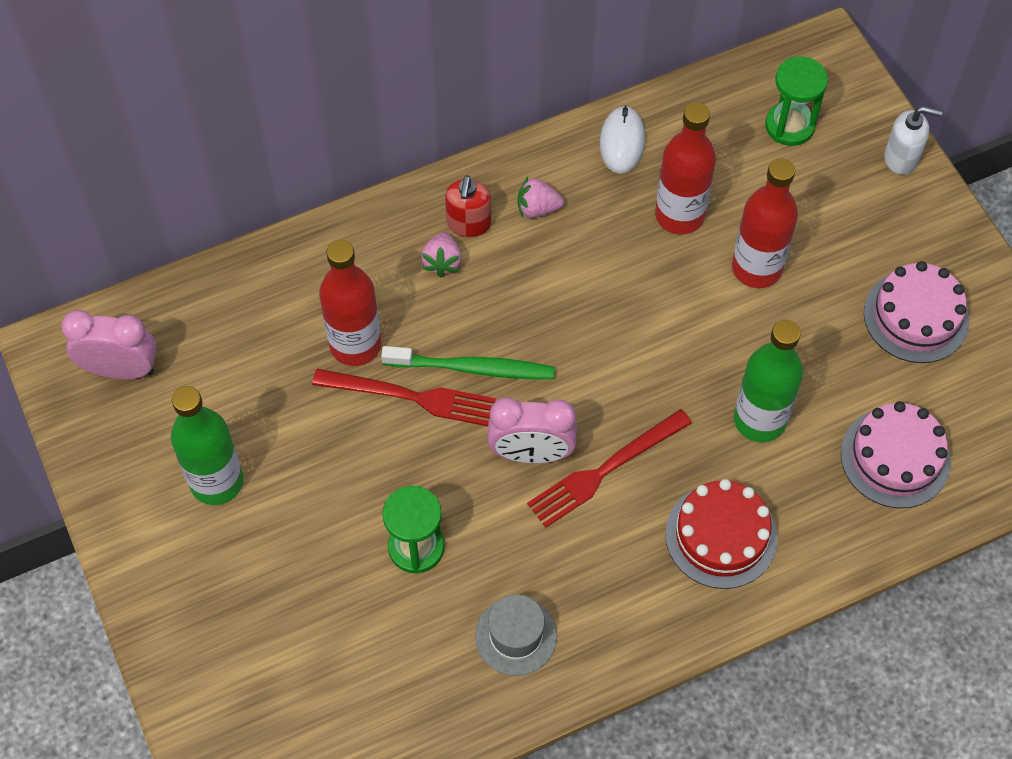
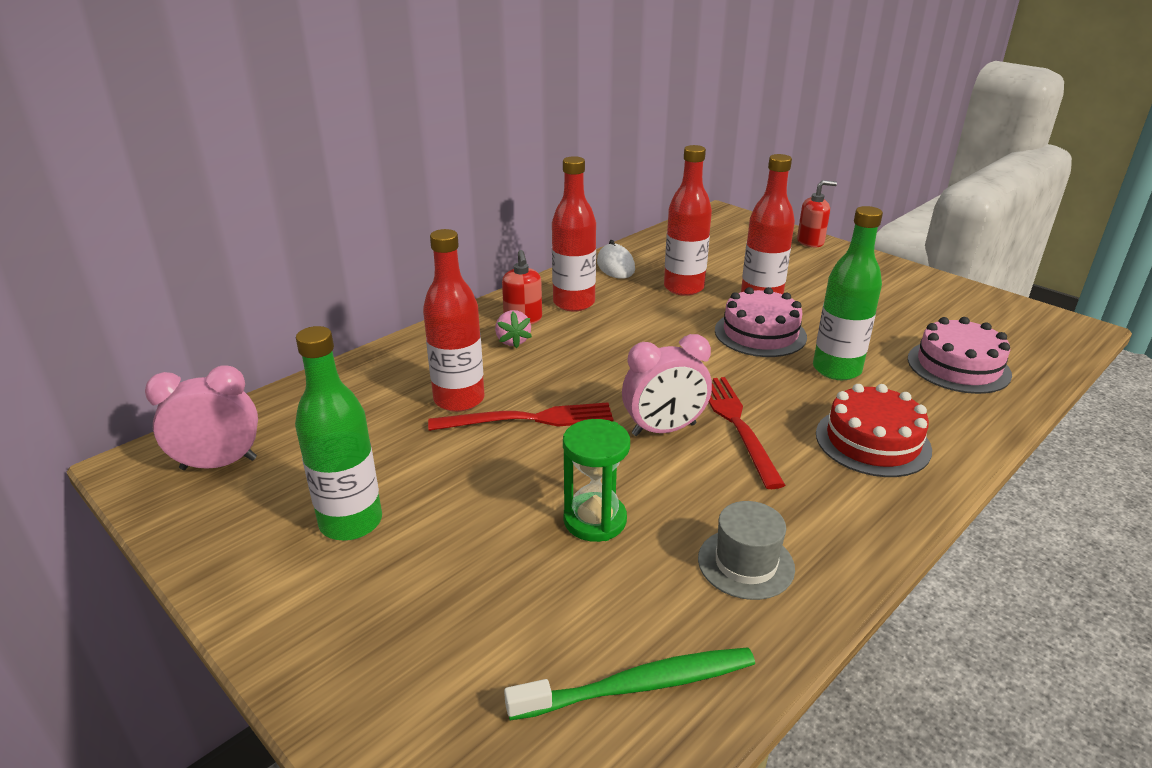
camera: 20 degrees left, 30 degrees down
green toothbrush [381,346,555,379] -> green toothbrush moved to [504,647,755,720]
pink strawberry [517,177,564,218] -> red bottle [552,156,596,312]
red fork [527,409,692,528] -> red fork turned 135 degrees clockwise [709,377,785,489]
green hourglass [765,57,828,146] -> none
pink cake [864,261,969,363] -> pink cake moved to [715,287,807,357]
white soap dispenser [884,106,943,175] -> red soap dispenser [797,180,837,247]

